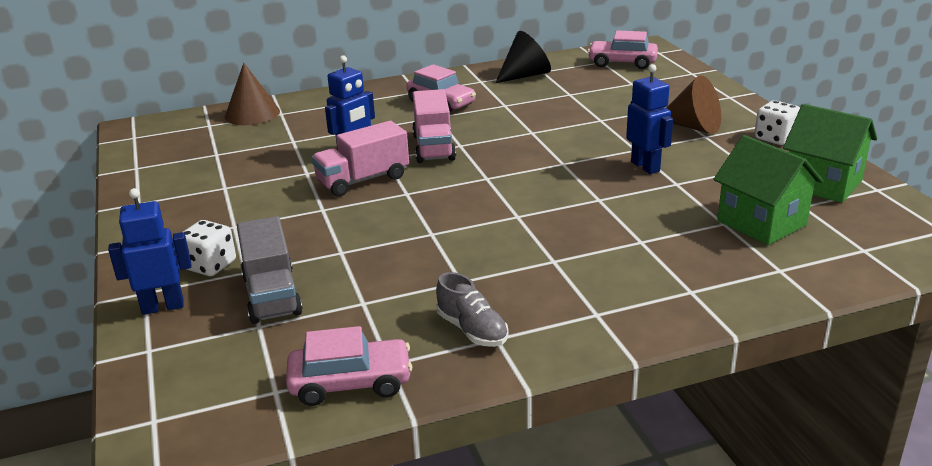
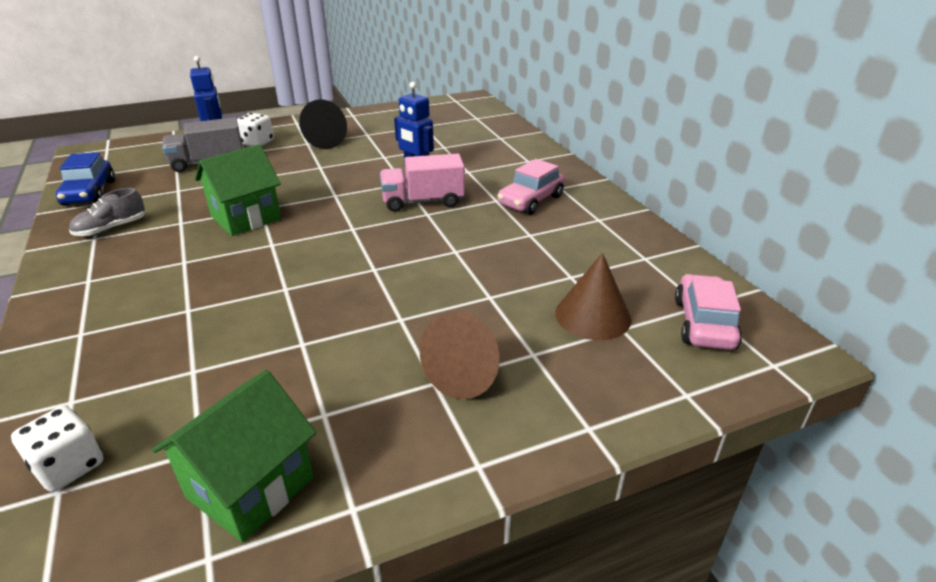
camera: 85 degrees right, 5 degrees up
brown cone [225,63,280,125] -> brown cone moved to [555,253,631,340]
pink car [286,326,412,406] -> blue car [56,152,115,206]
pink truck [311,121,409,197] -> none
black cone [495,31,551,83] -> black cone moved to [299,99,347,149]
blue robot [626,64,673,174] -> none
green house [713,135,824,245] -> green house moved to [195,144,281,236]
white dice [754,100,800,145] -> white dice moved to [11,405,103,492]

